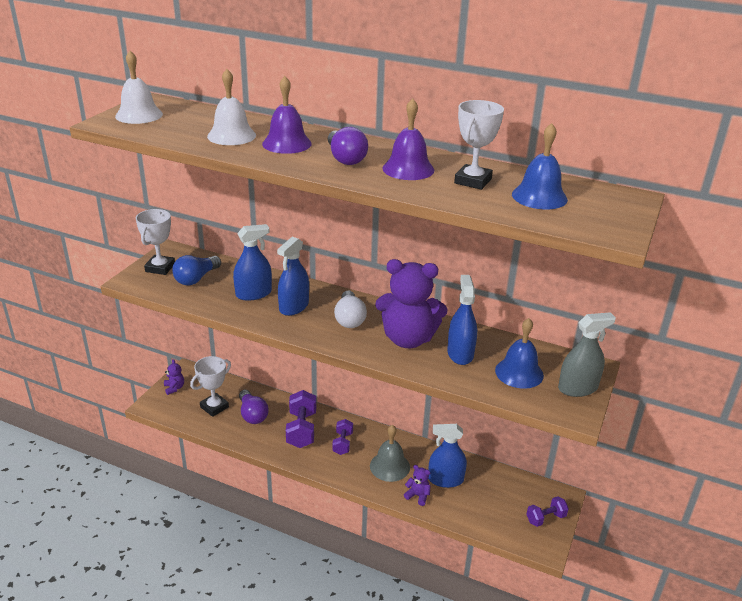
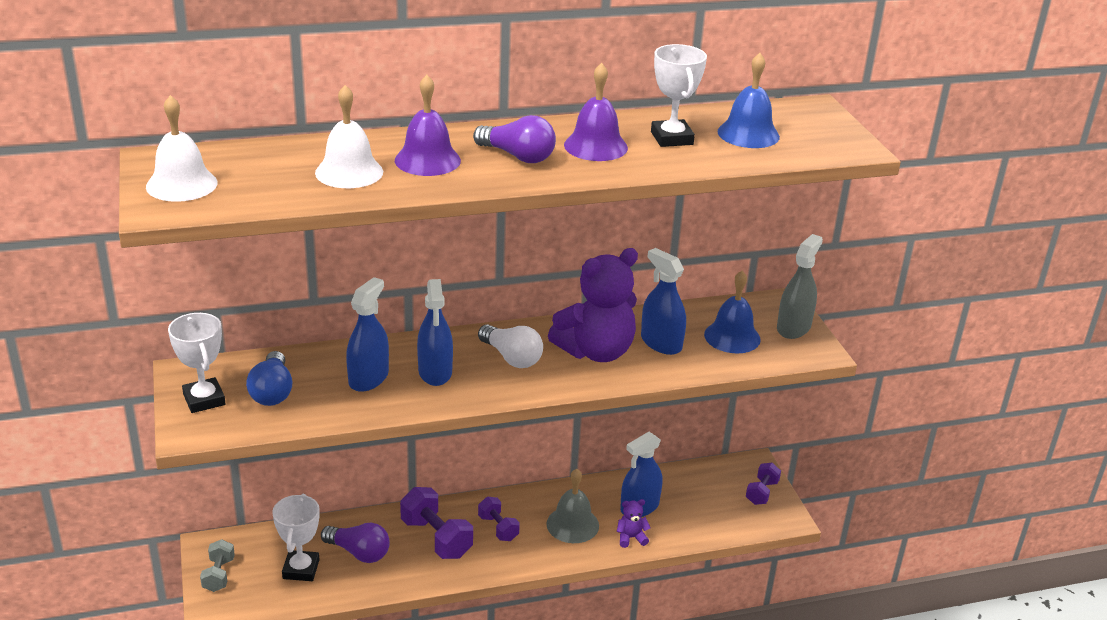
camera: 40 degrees left, 0 degrees up
purple teddy bear [164,359,184,395] -> grey dumbbell [200,539,235,592]

